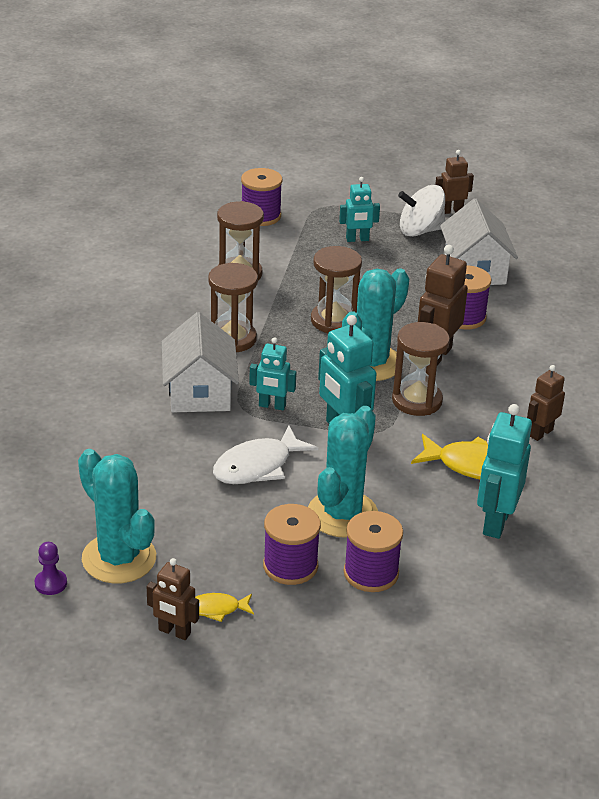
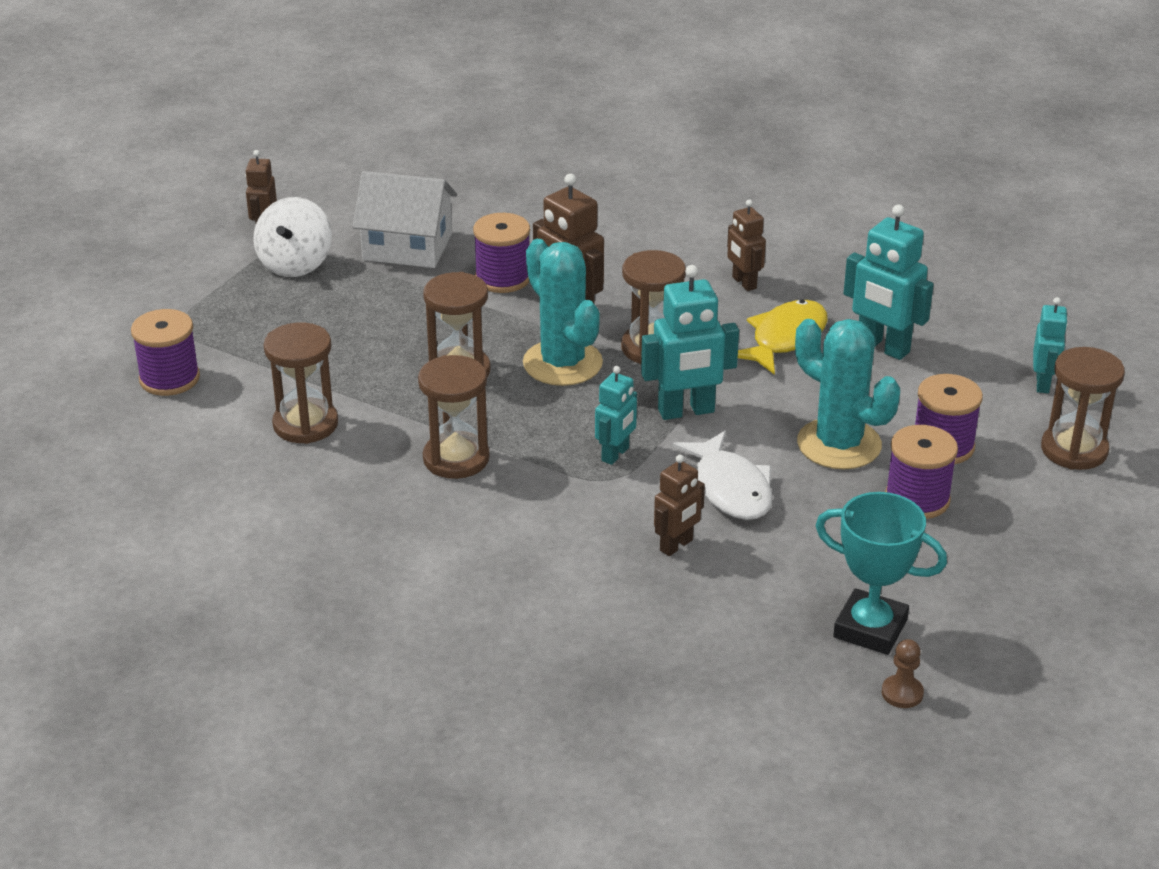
camera: 70 degrees left, 0 degrees up
purple pawn [35,542,67,595] -> brown pawn [882,639,924,708]
turquoise cactus [78,449,156,584] -> turquoise trophy [815,492,947,655]
brown robot [147,558,199,640] -> brown robot moved to [654,455,705,556]
white house [162,312,239,412] -> none
yellow fish [195,593,254,622] -> none
turquoise robot [339,177,380,242] -> turquoise robot moved to [1033,297,1068,393]
none -> brown hourglass [1041,347,1125,470]

